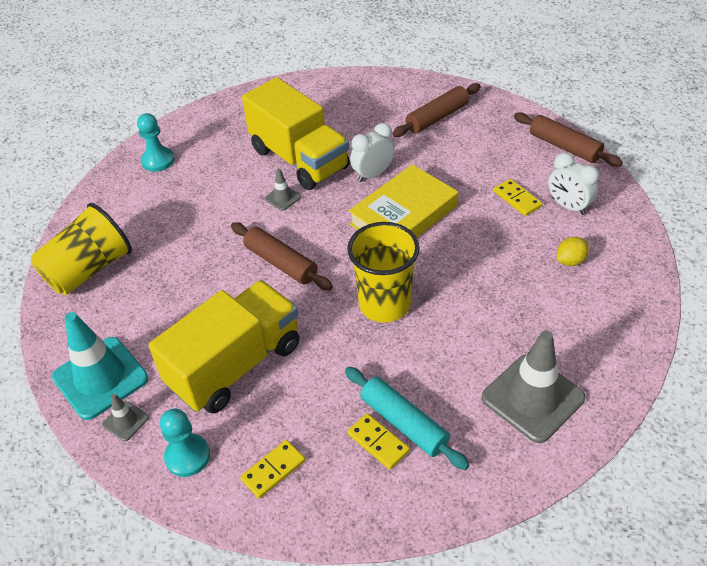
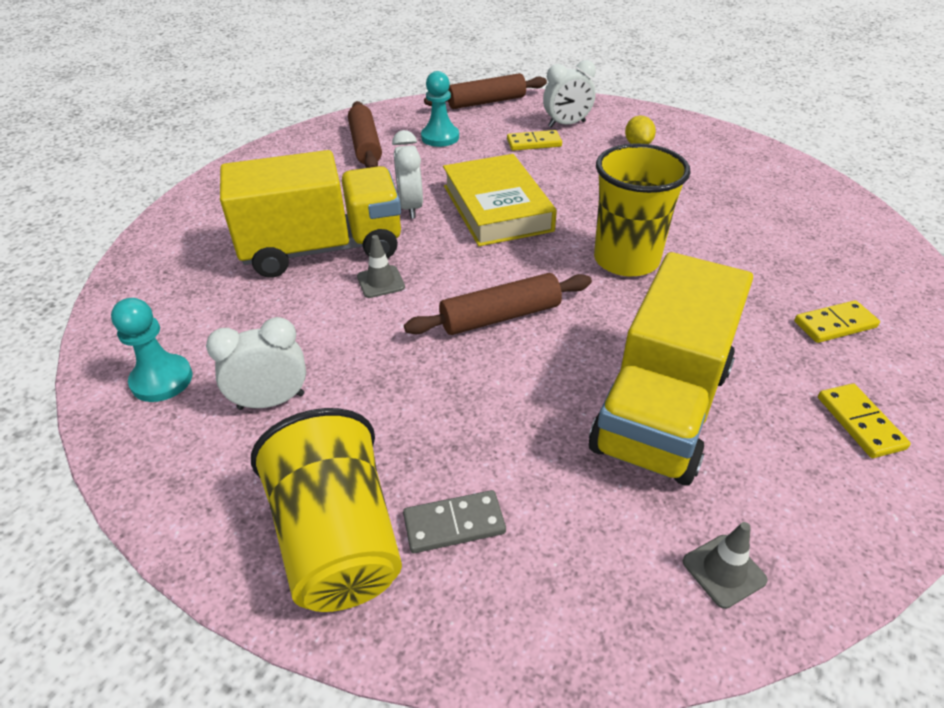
camera: 65 degrees left, 5 degrees down
turquoise traffic cone [52,312,148,420] -> none
yellow truck [148,280,300,414] -> yellow truck turned 135 degrees counterclockwise [589,252,753,486]
turquoise pawn [160,409,210,477] -> turquoise pawn moved to [421,71,459,147]
turquoise rolling pin [345,367,470,470] -> none
grey traffic cone [482,331,585,443] -> none
none -> white clock [206,317,306,410]
none -> grey domino [403,490,506,553]

